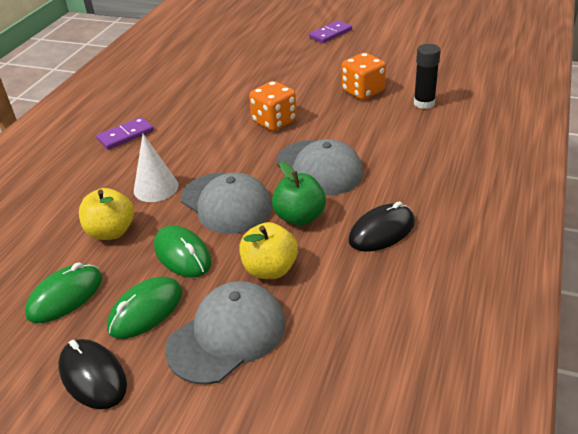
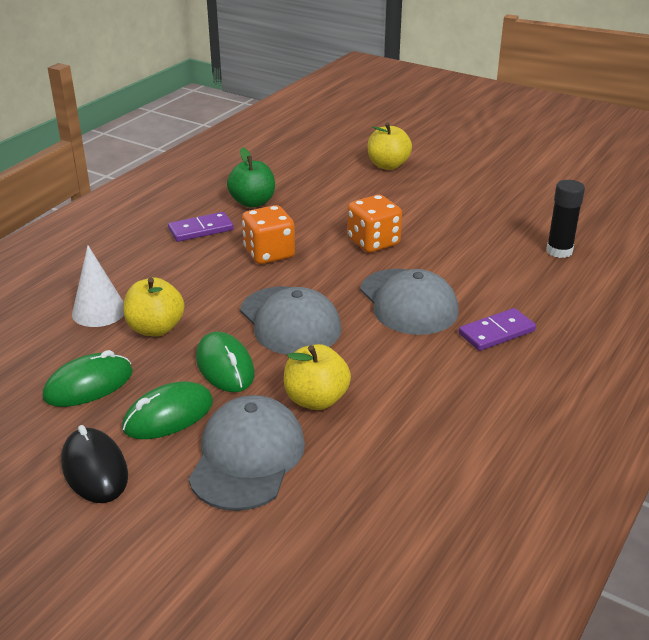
camera: 10 degrees right, 5 degrees down
white cone [134,134,179,202] -> white cone moved to [72,245,124,327]
grey cap [165,281,286,385] -> grey cap turned 45 degrees counterclockwise [189,395,305,511]
green apple [272,161,326,226] -> green apple moved to [227,147,275,208]
purple domino [309,20,352,43] -> purple domino moved to [459,308,536,351]
orange dice [342,53,386,100] -> orange dice moved to [242,205,295,264]
black mouse [348,201,415,252] -> none
none -> yellow apple [367,122,412,170]

